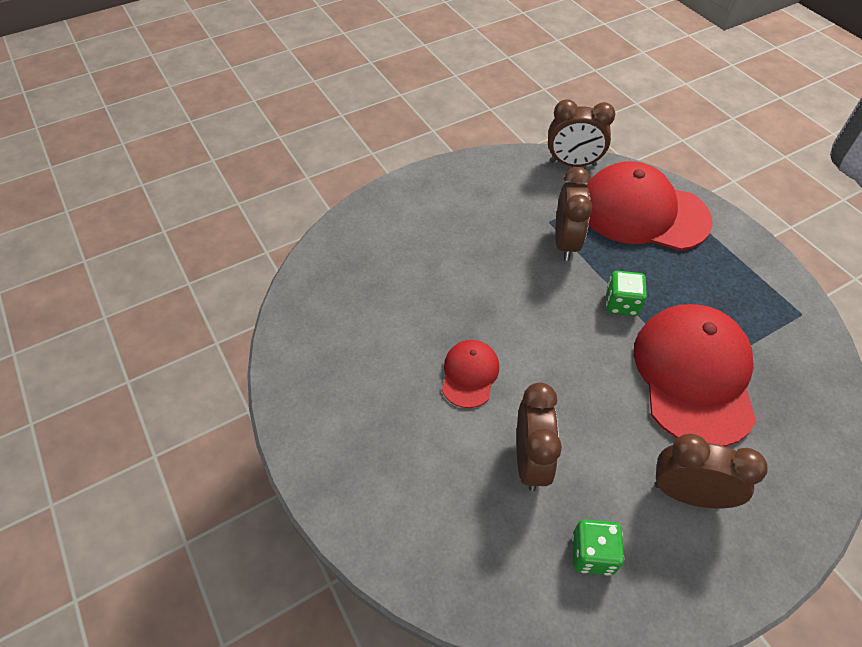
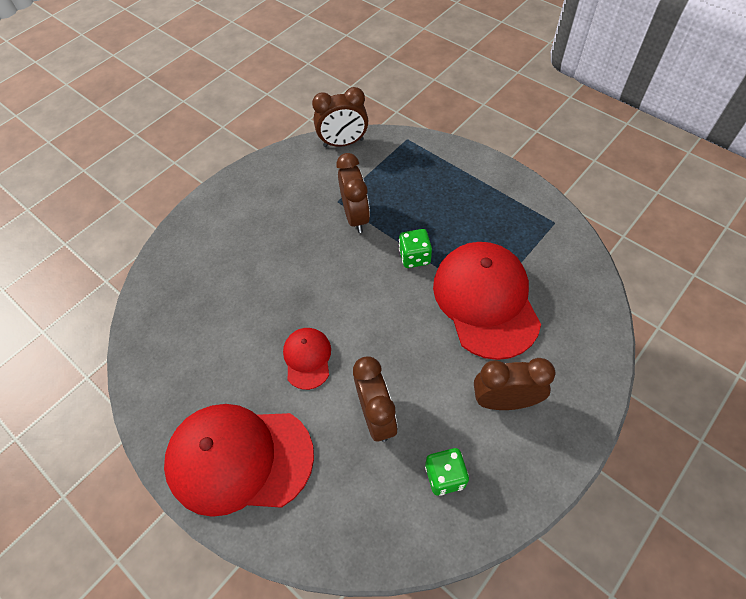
camera: 15 degrees left, 5 degrees up
red cap [587,161,713,251] -> red cap moved to [164,404,314,517]

